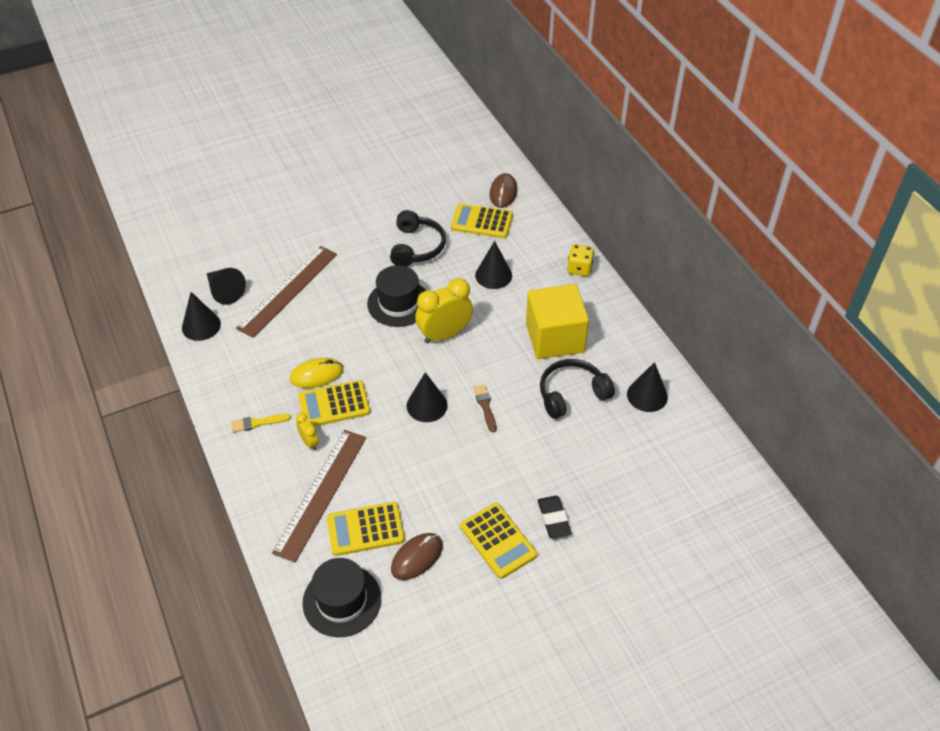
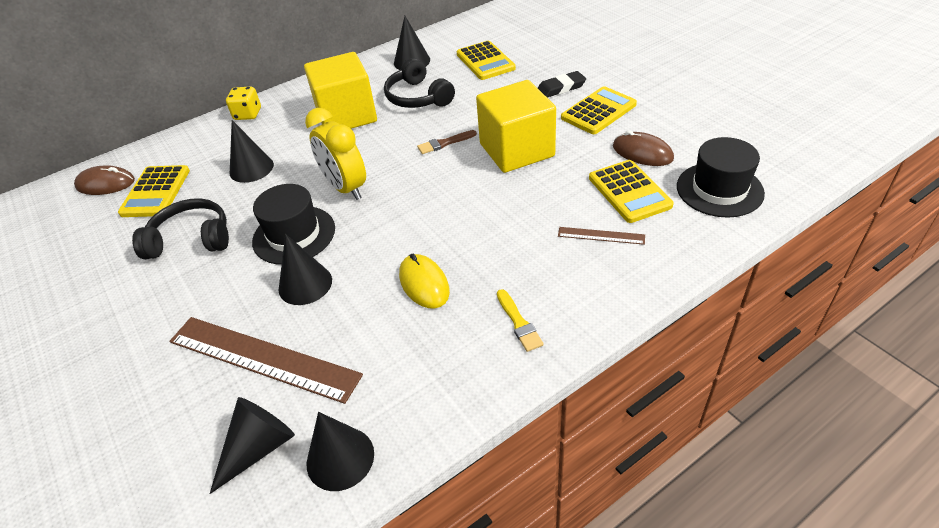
camera: 95 degrees left, 5 degrees down
brown ruler [272,430,366,563] -> brown ruler [558,227,645,245], size x0.45
yellow clock [296,413,319,451] -> none
yellow calculator [298,380,370,427] -> yellow calculator moved to [457,41,516,80]
black cone [407,372,448,422] -> black cone moved to [278,234,332,305]
none -> yellow cube [476,80,556,173]

